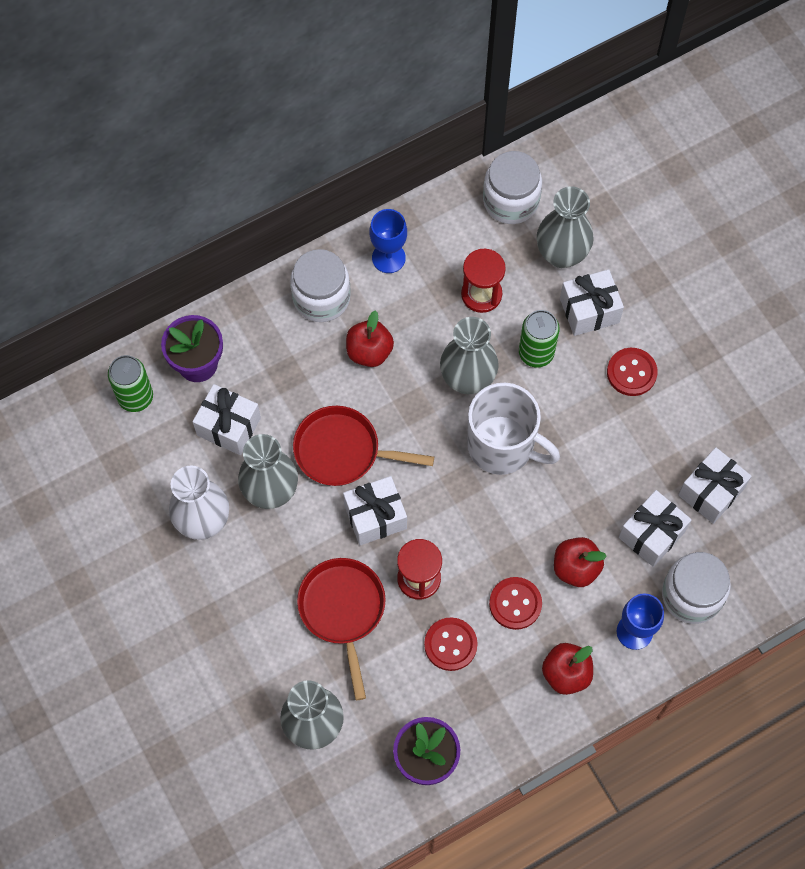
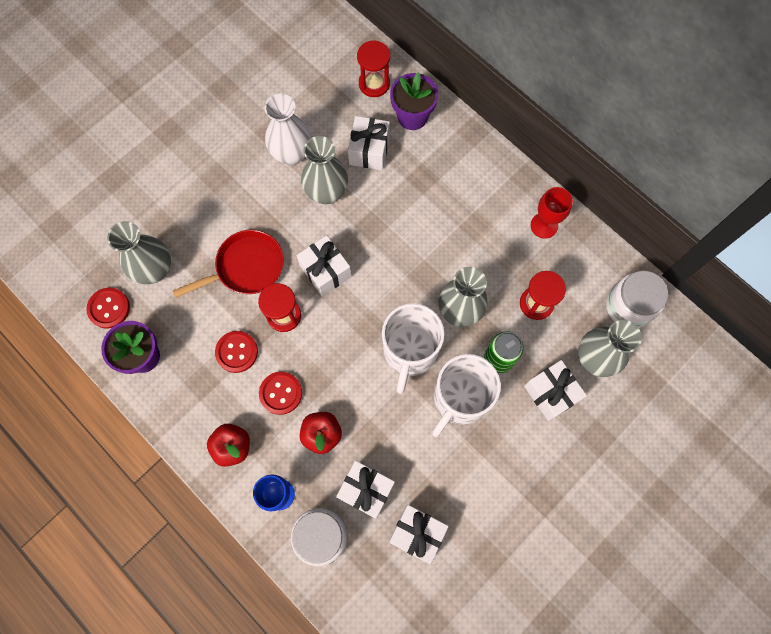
camera: 75 degrees right, 5 degrees up
green can [108,355,153,412] -> red hourglass [357,41,390,97]
white jar [290,249,351,322] -> none
red pan [293,406,434,486] -> none
red apple [346,310,394,367] -> none
blue goblet [369,209,407,273] -> red goblet [531,187,573,239]
red button [607,348,658,396] -> red button moved to [86,288,130,329]
none -> white mug [432,354,501,437]

